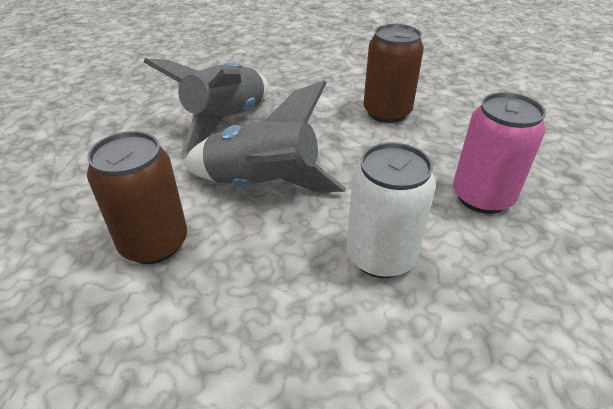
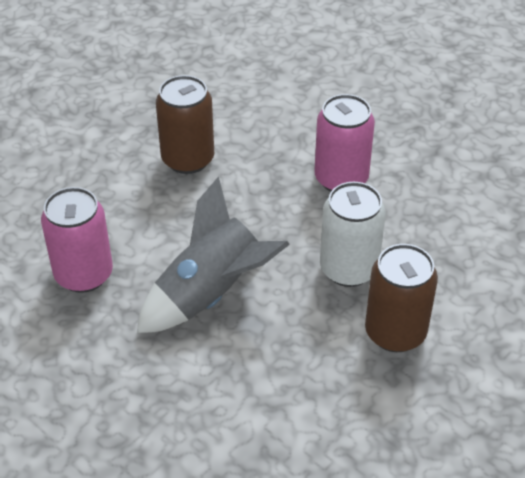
camera: 55 degrees left, 5 degrees up
brown can [87,131,187,264] -> brown can moved to [365,244,438,352]
grey rocket [144,58,269,153] -> pink can [41,187,113,293]

